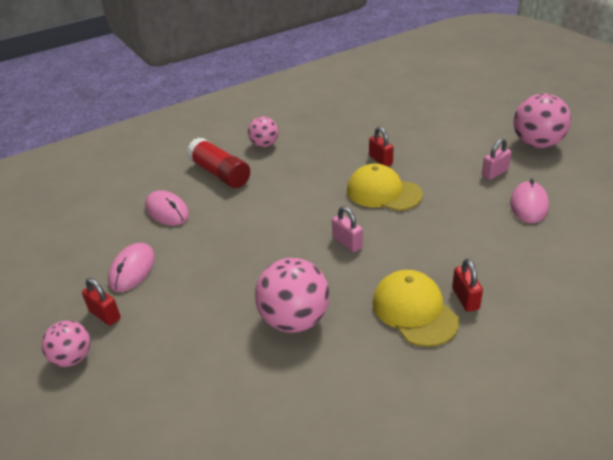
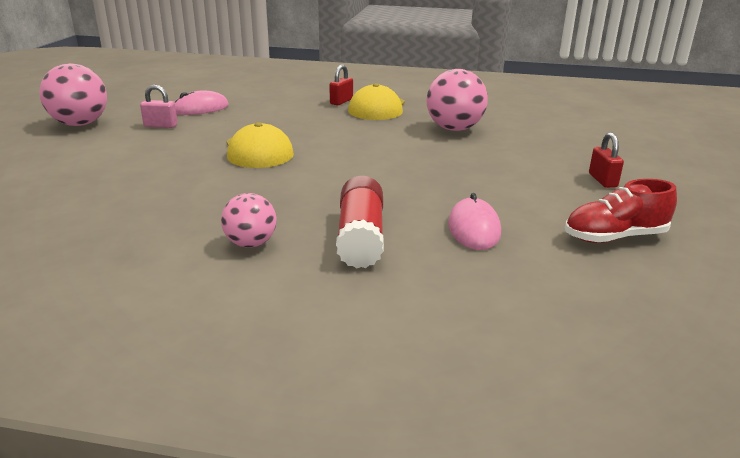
camera: 140 degrees left, 10 degrees down
pink ball [42,320,91,367] -> none
pink mouse [108,243,155,292] -> none
pink padlock [332,206,363,252] -> none
red padlock [369,127,394,166] -> none
none -> red shoe [565,179,677,243]

